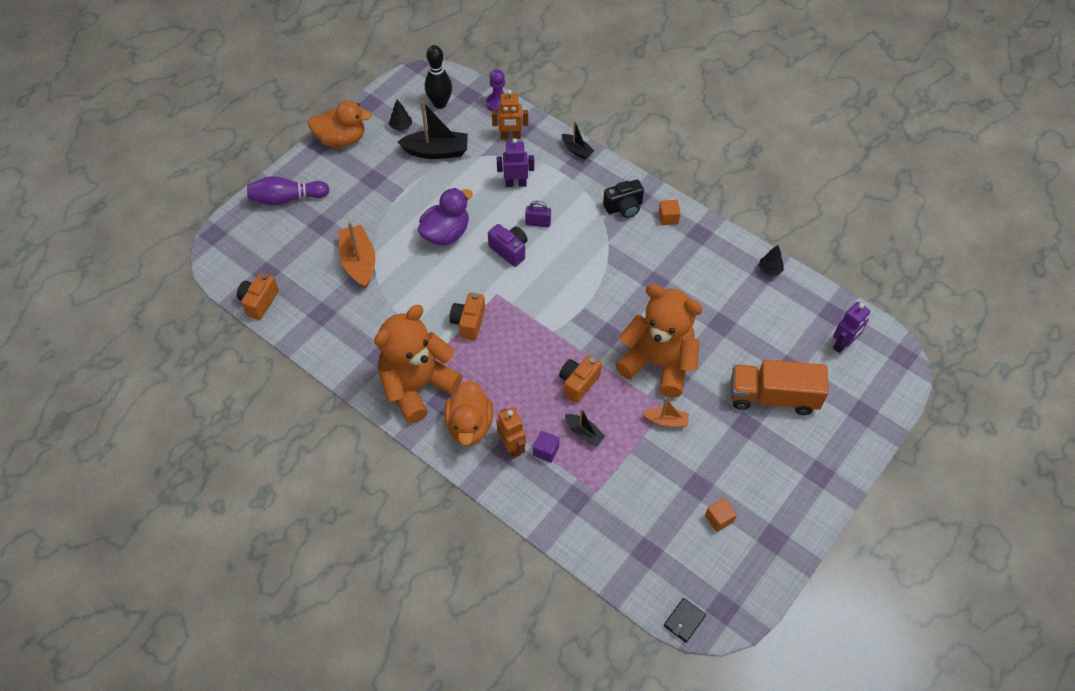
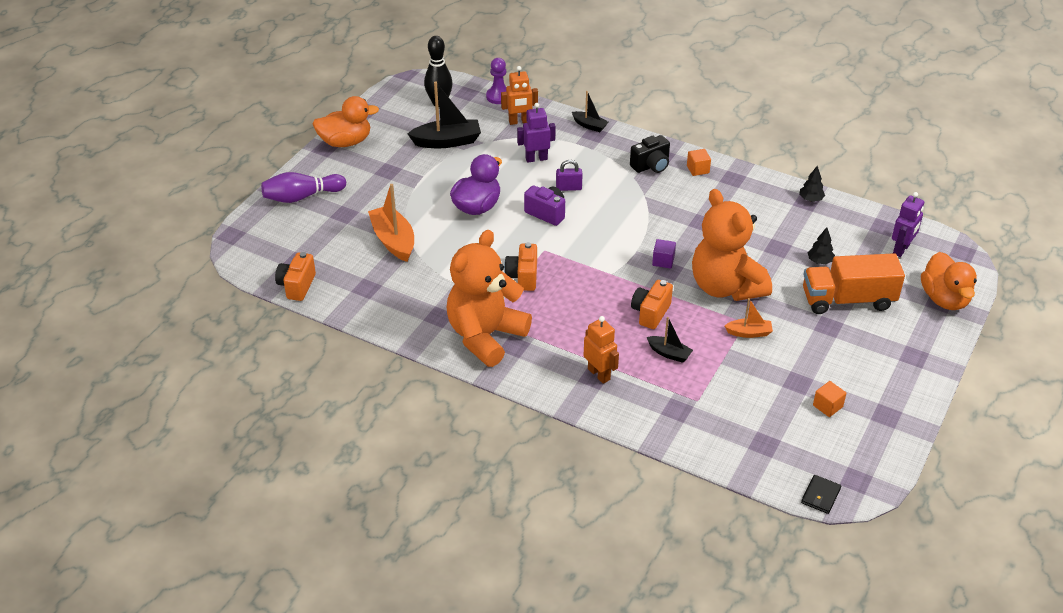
camera: 10 degrees left, 15 degrees down
black tree [389,100,412,131] -> black tree moved to [808,227,835,264]
orange duck [444,380,493,446] -> orange duck moved to [921,252,977,310]
purple cube [533,431,560,463] -> purple cube moved to [652,239,676,269]
orange teddy bear [615,284,703,397] -> orange teddy bear turned 135 degrees counterclockwise [692,189,772,301]

